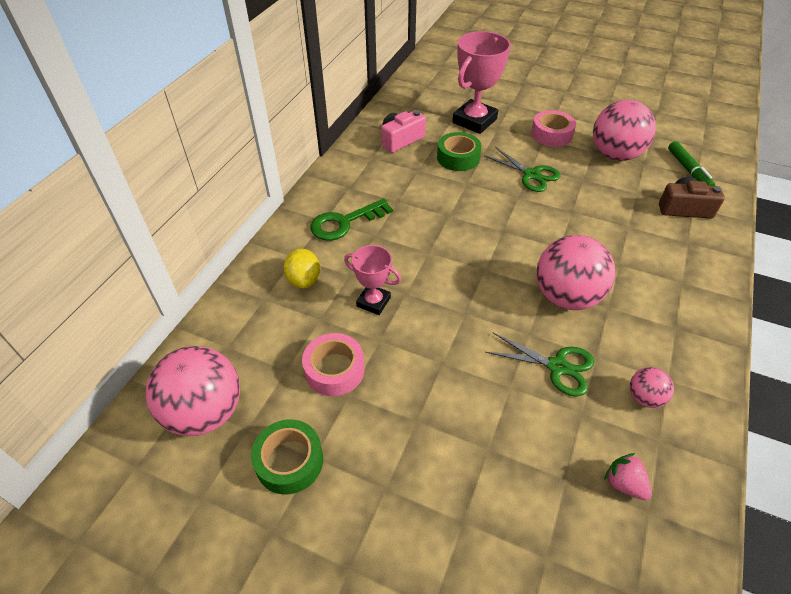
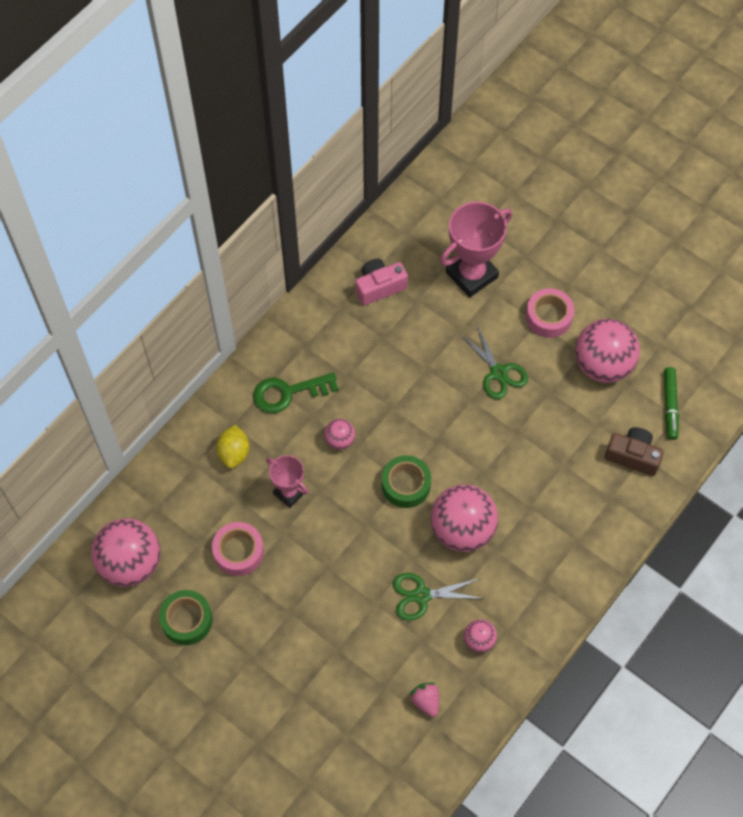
camera: 15 degrees right, 15 degrees up
green tape [437,132,482,171] -> green tape moved to [382,455,431,508]
green scissors [485,333,594,397] -> green scissors turned 135 degrees clockwise [393,573,485,621]
none -> pink ball [324,419,355,450]

